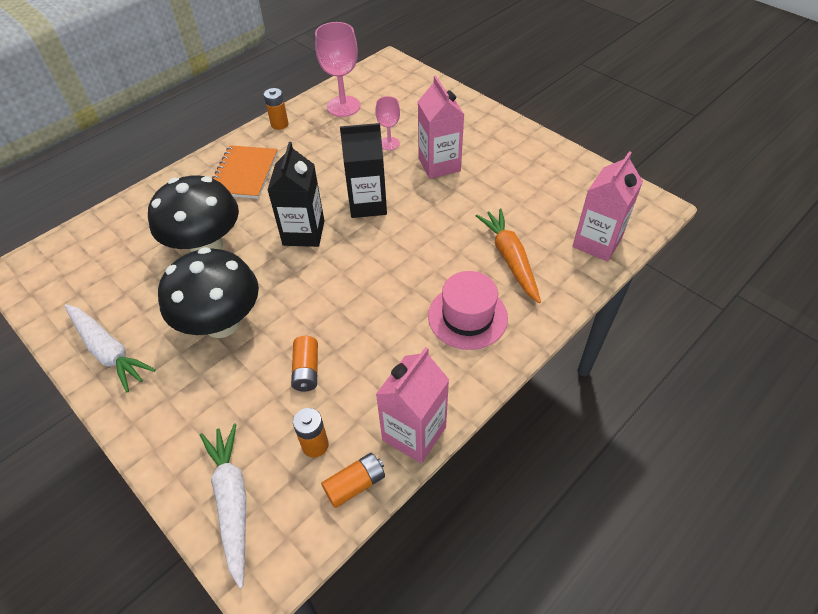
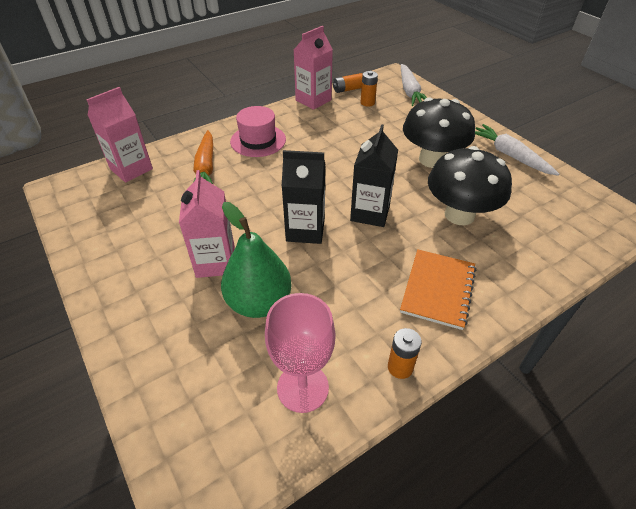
camera: 170 degrees left, 5 degrees down
orange battery [291,336,318,392] -> none
pink goblet [375,96,400,150] -> green pear [221,202,292,318]

